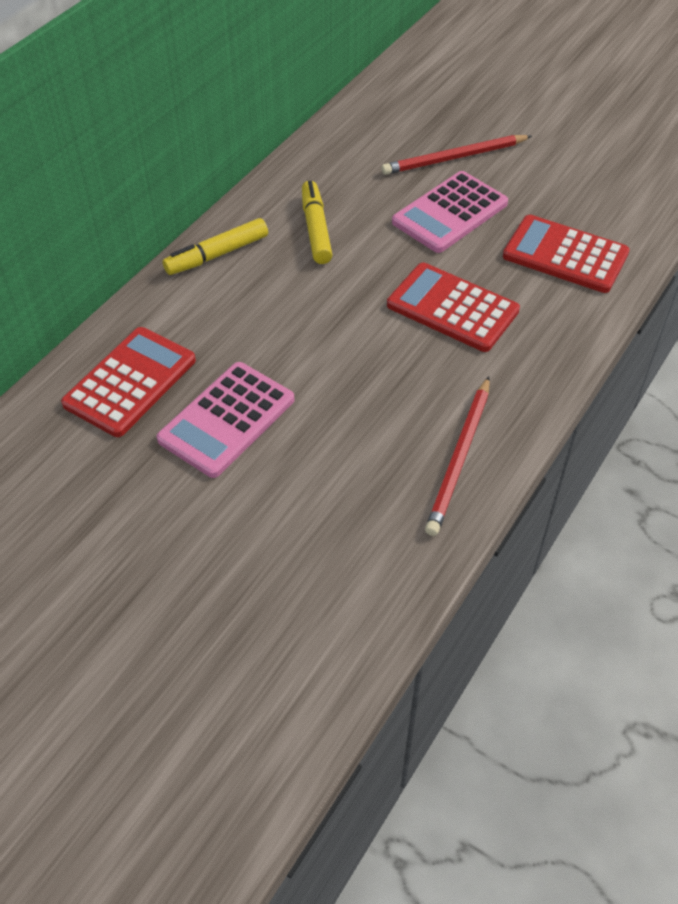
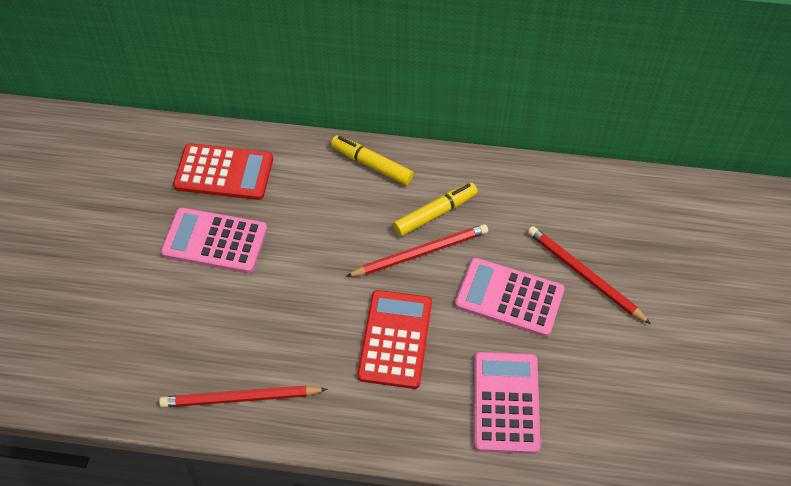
camera: 65 degrees right, 5 degrees up
red calculator [503,215,630,293] -> pink calculator [474,352,541,454]
none -> red pencil [346,224,488,277]

